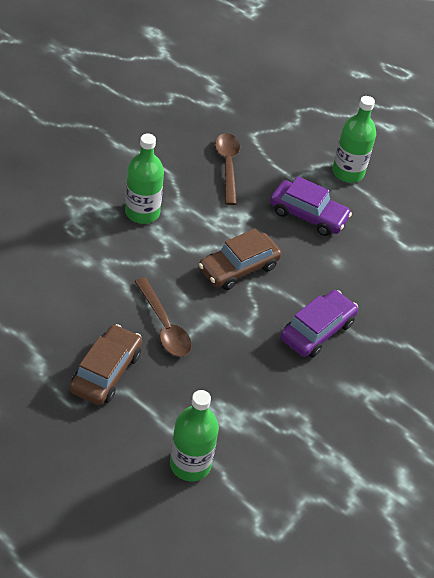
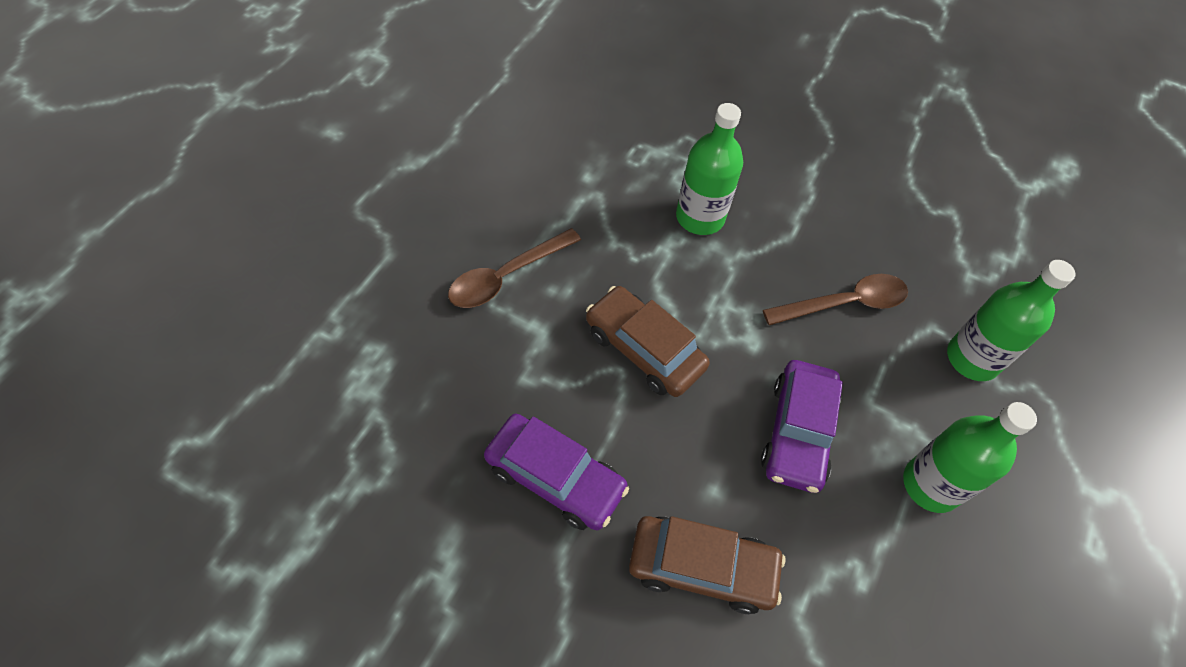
camera: 80 degrees right, 10 degrees up
brown car [70,324,142,405] -> brown car moved to [629,516,786,614]
green bottle [170,390,219,482] -> green bottle moved to [947,260,1075,381]

